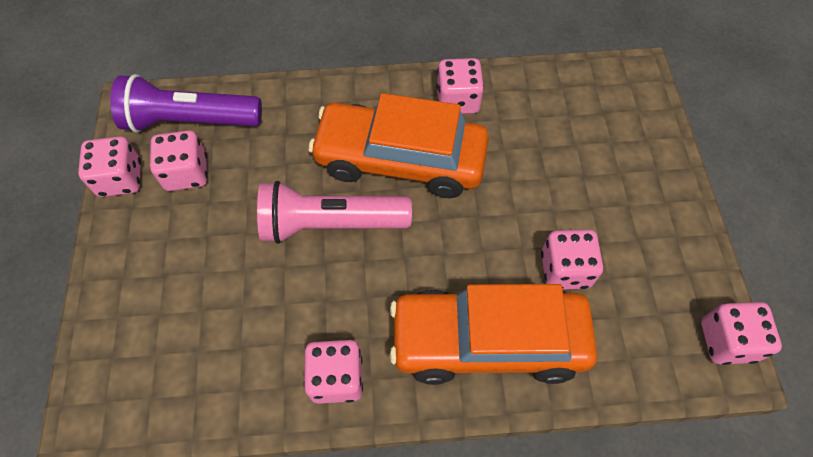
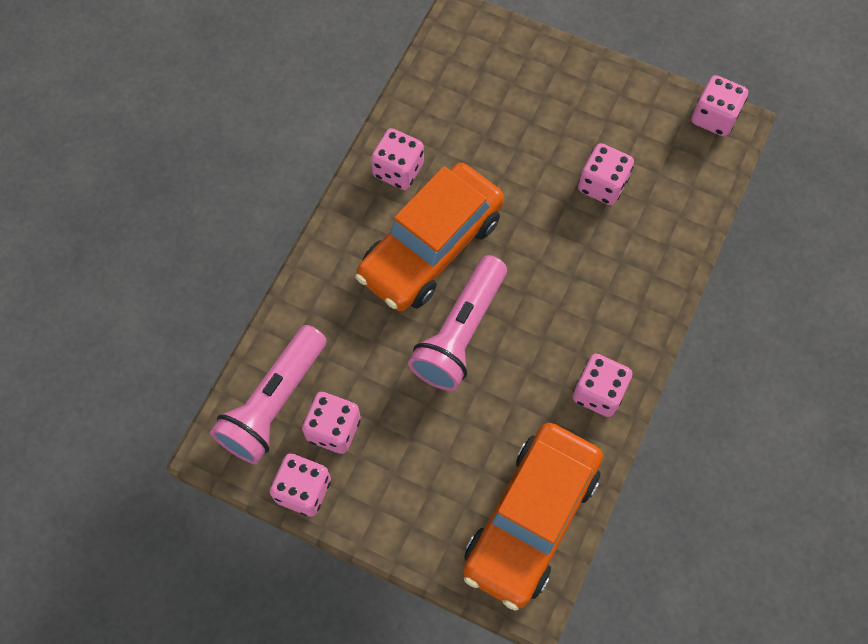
camera: 60 degrees left, 5 degrees up
purple flashlight [110,74,262,133] -> pink flashlight [210,325,326,464]
orange car [390,284,597,385] -> orange car moved to [463,423,603,611]

